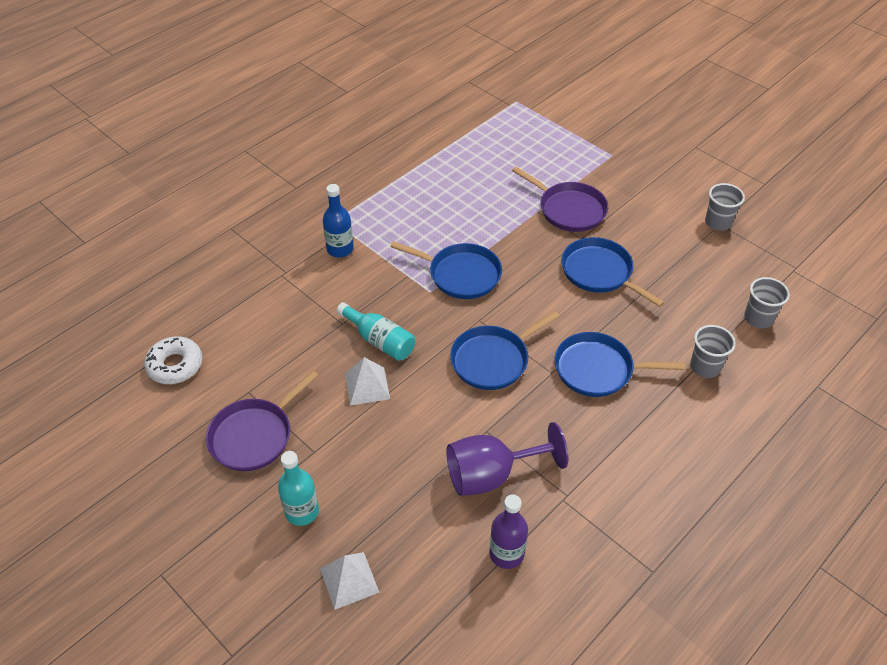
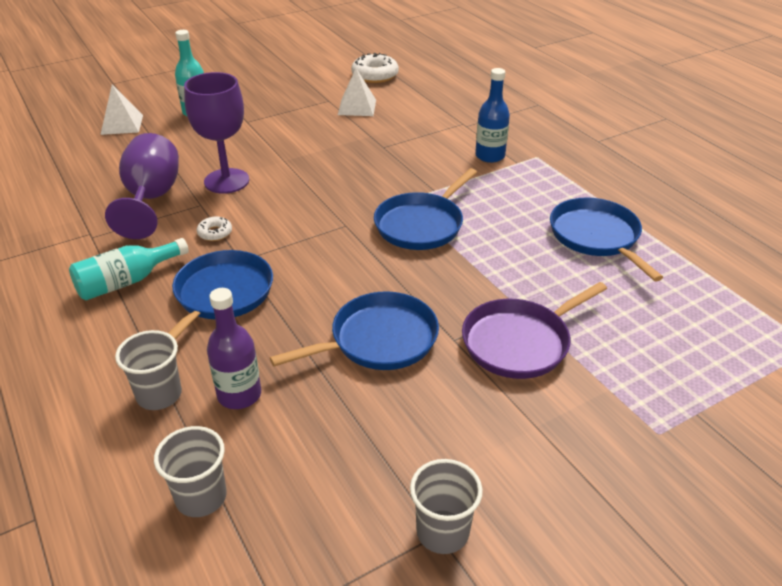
camera: 105 degrees right, 10 degrees down
purple pan [206,370,318,471] -> none
turquoise bottle [337,302,415,361] -> turquoise bottle moved to [69,238,189,300]
white pyramid [345,357,390,406] -> white pyramid moved to [338,68,376,116]
blue pan [450,311,560,390] -> blue pan moved to [550,198,663,281]
purple bottle [489,494,528,569] -> purple bottle moved to [207,288,261,409]
none -> purple goblet [184,72,249,194]
none -> white donut [197,216,232,241]

